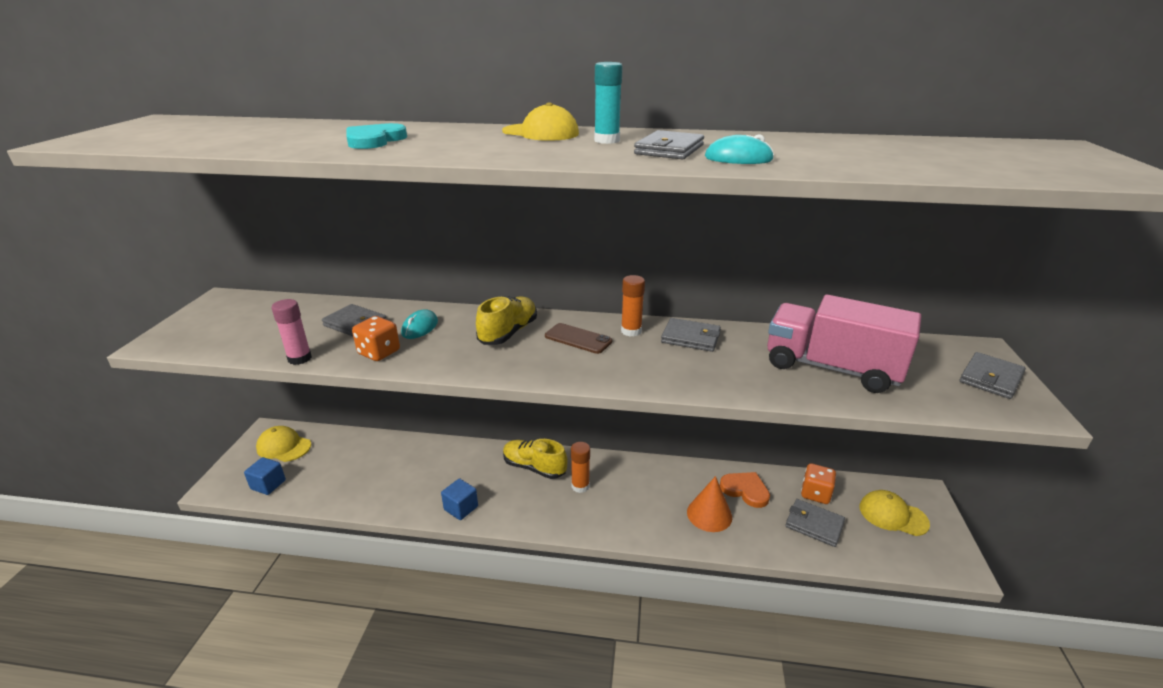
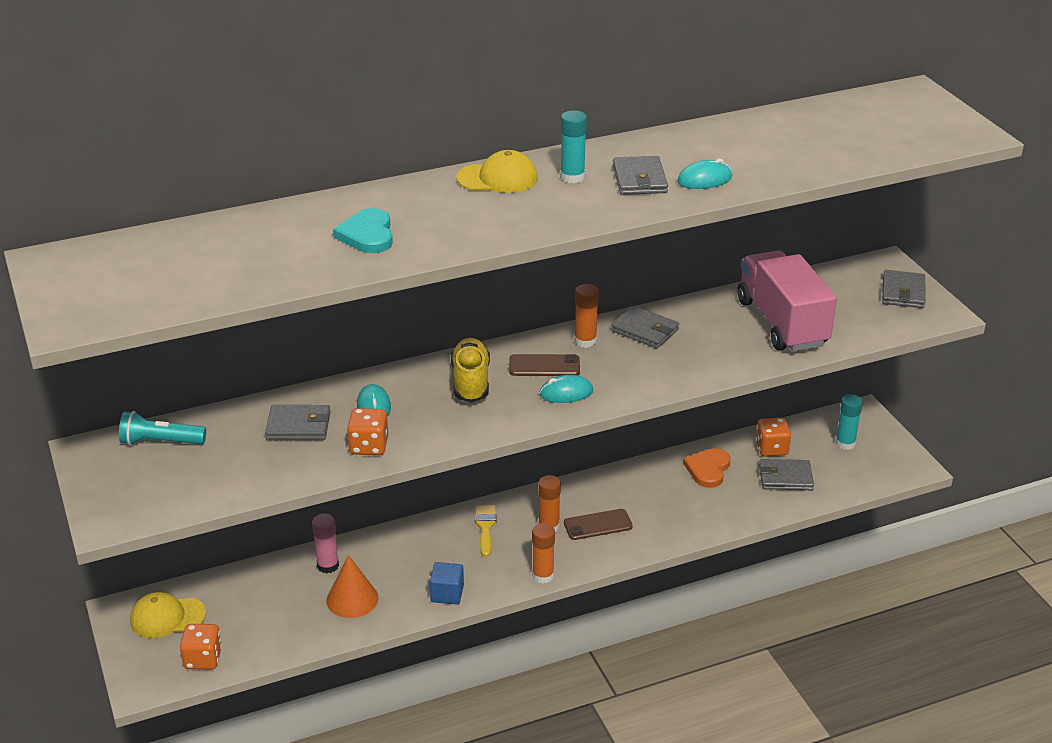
camera: 30 degrees left, 5 degrees up
blue cube [244,457,286,495] -> orange dice [180,624,222,669]
pink glue stick [272,299,312,365] -> pink glue stick moved to [312,514,339,573]
yellow shoe [503,439,568,479] -> yellow brush [475,505,497,557]
grey wallet [661,318,721,352] -> grey wallet turned 45 degrees clockwise [611,306,679,348]
orange cone [687,476,732,532] -> orange cone moved to [326,555,379,618]
orange heart [720,472,770,508] -> orange heart turned 75 degrees counterclockwise [683,448,731,488]
pink truck [767,294,921,393] -> pink truck turned 75 degrees clockwise [738,250,837,351]
yellow cap [859,490,930,536] -> turquoise glue stick [836,394,863,450]
none -> turquoise flashlight [119,411,206,445]
none -> orange glue stick [532,523,555,584]
none -> turquoise mouse [539,375,593,403]
none -> brown phone [564,509,633,540]

